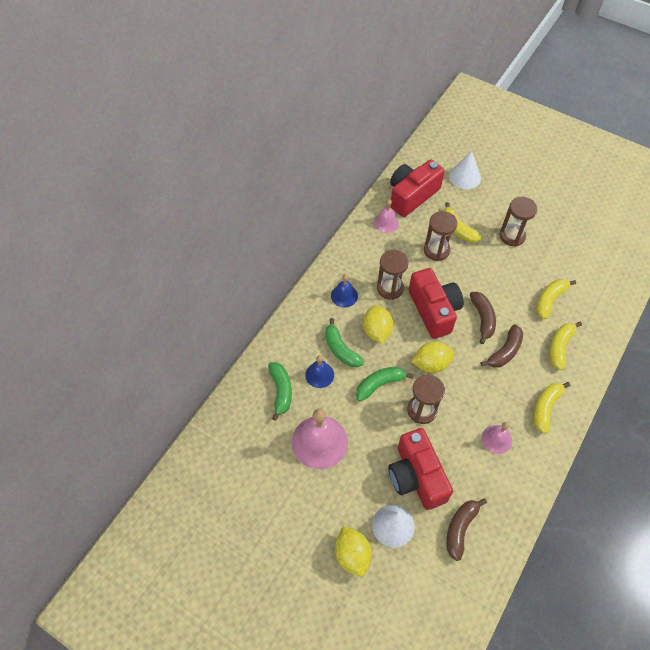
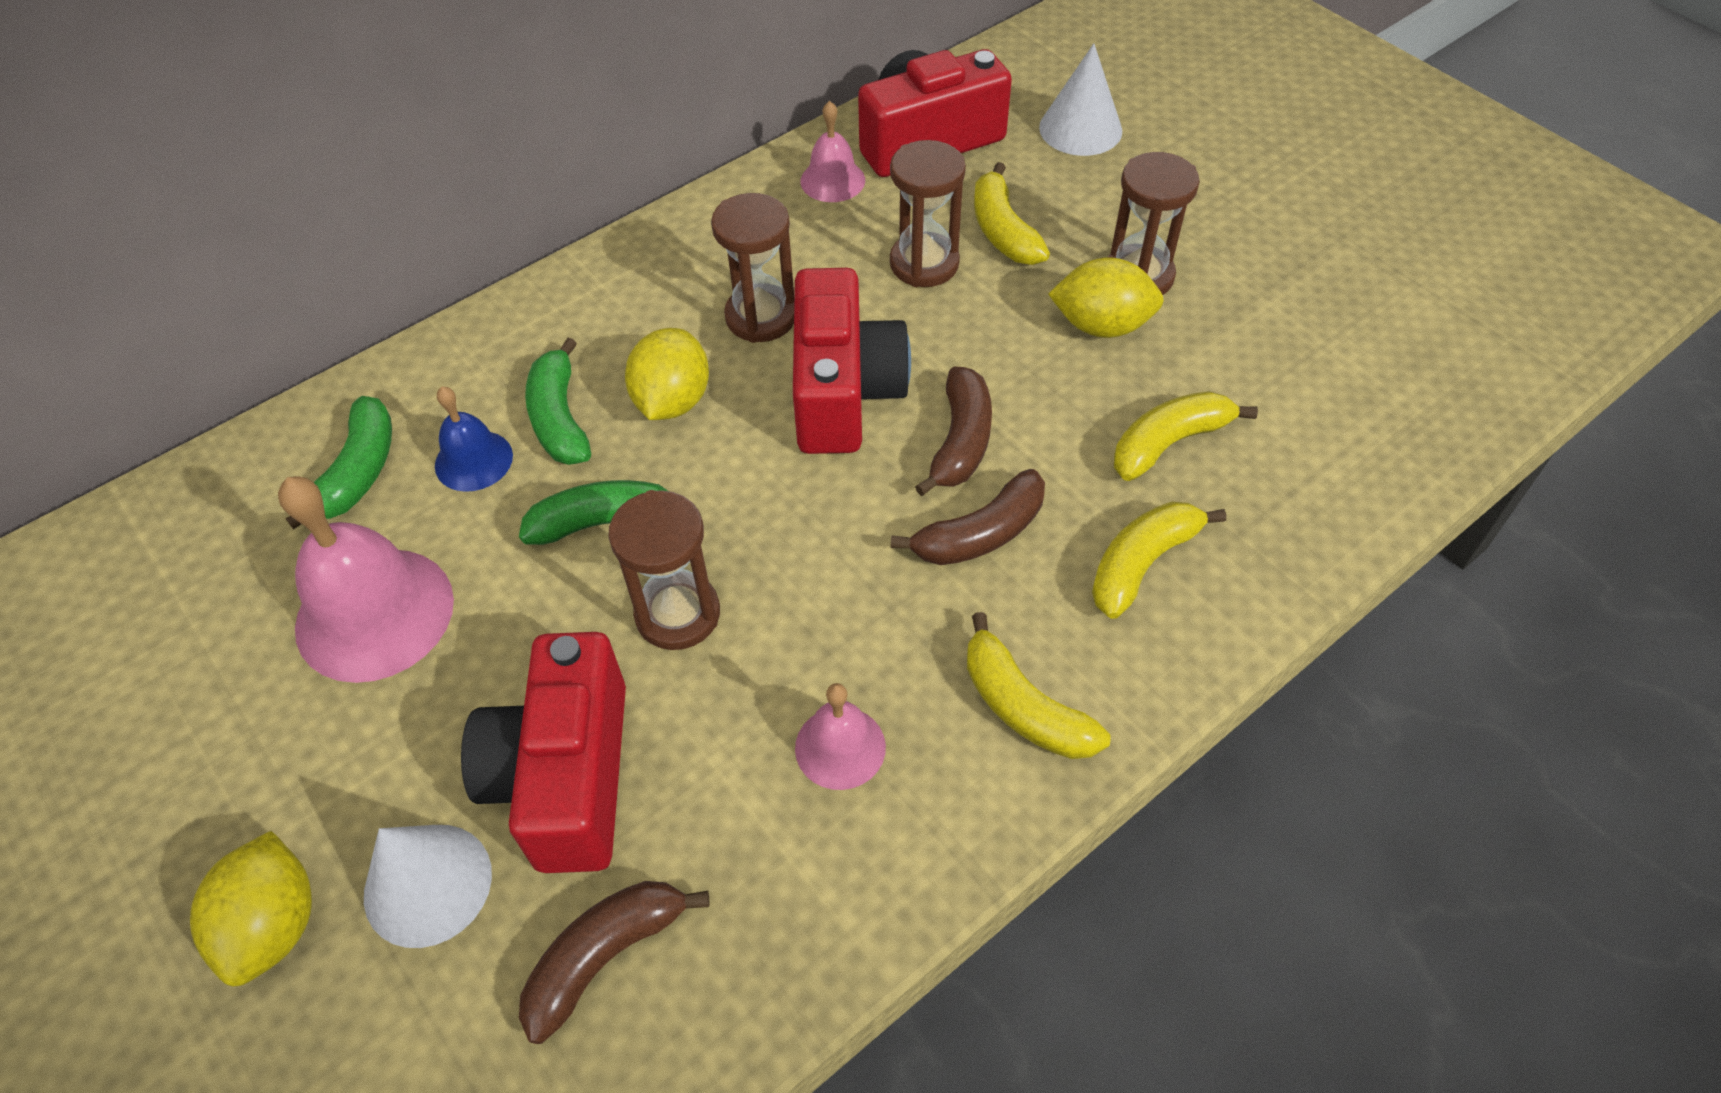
camera: 20 degrees right, 5 degrees down
blue bell [331,274,358,308] -> none
yellow lemon [411,342,455,373] -> yellow lemon moved to [1048,257,1164,338]
yellow banana [534,382,570,434] -> yellow banana turned 90 degrees counterclockwise [967,612,1111,759]

